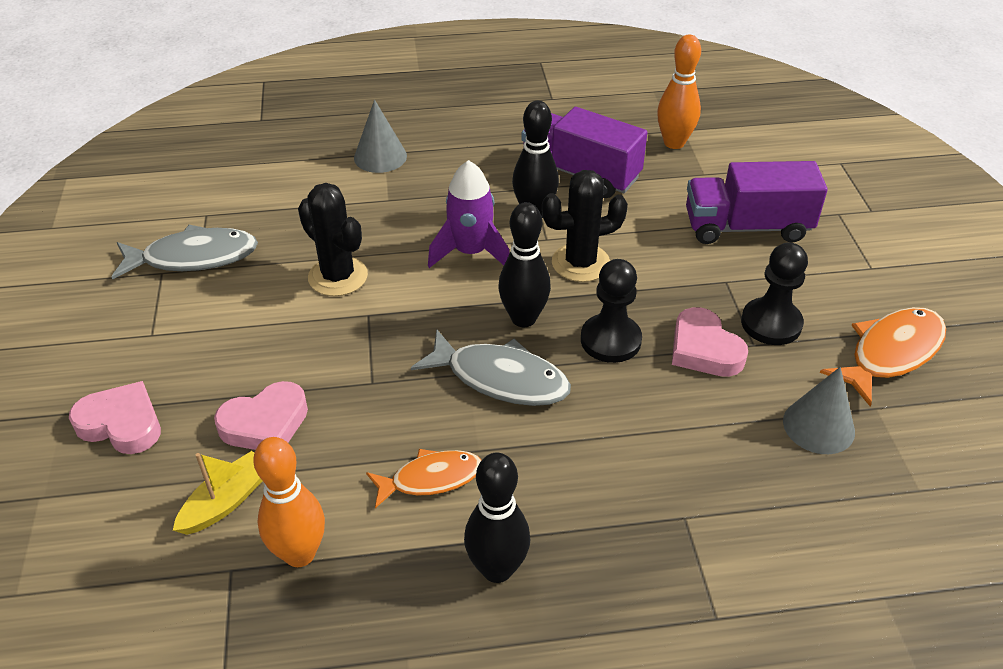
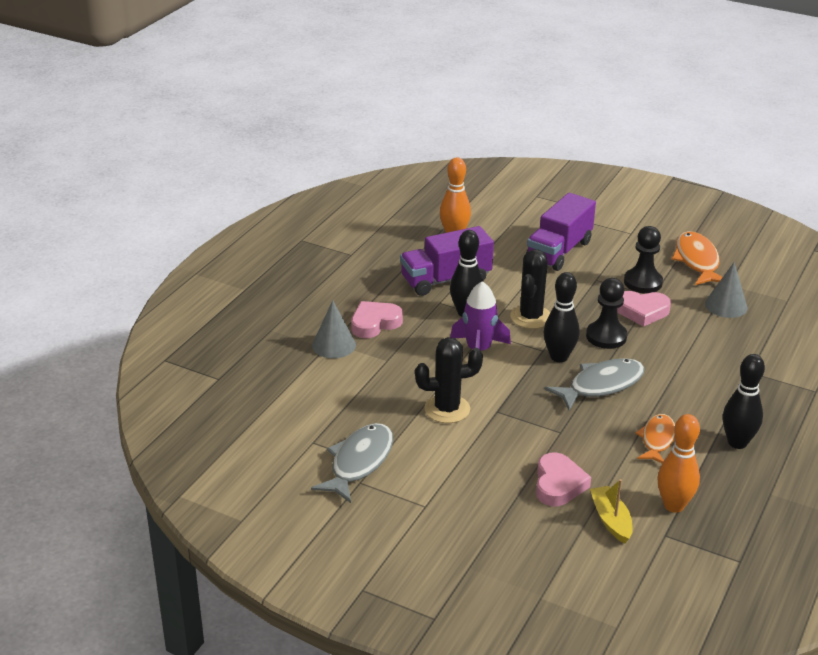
camera: 55 degrees left, 10 degrees down
pink heart [69,381,161,454] -> pink heart moved to [351,301,403,338]

